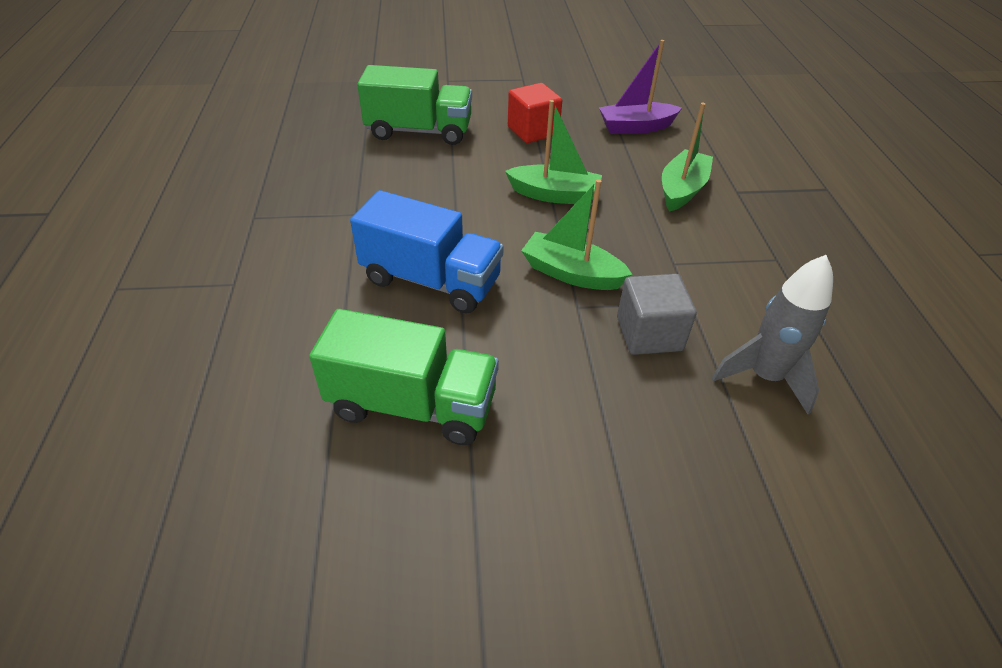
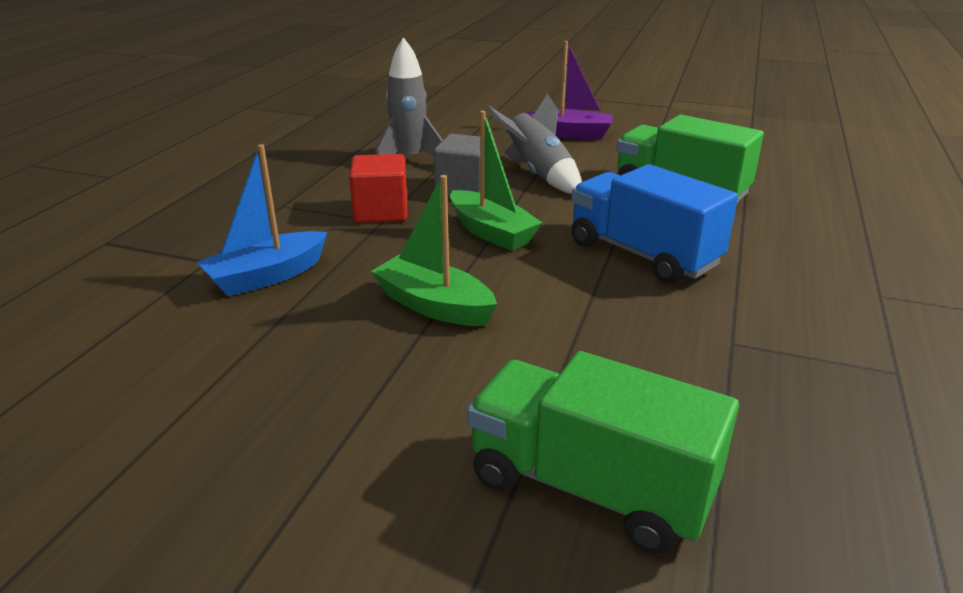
camera: 155 degrees left, 15 degrees down
red cube [508,83,562,143] -> red cube moved to [349,154,407,223]
purple boat [599,40,682,134] -> purple boat moved to [526,41,613,140]
green boat [662,103,713,212] -> blue boat [197,144,327,296]
none -> grey rocket [485,94,582,194]

